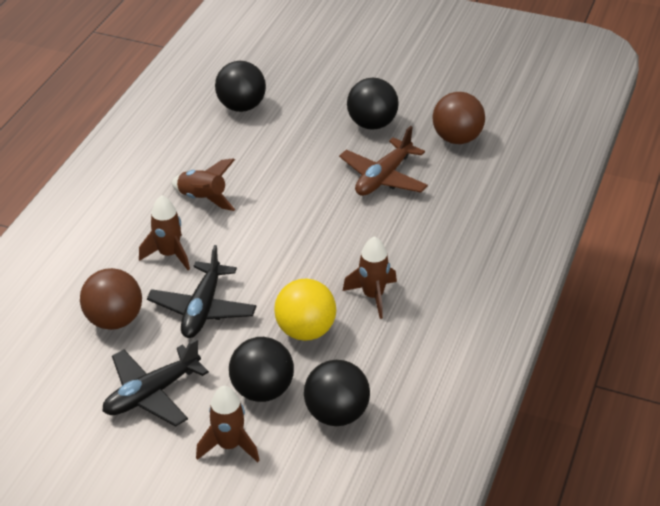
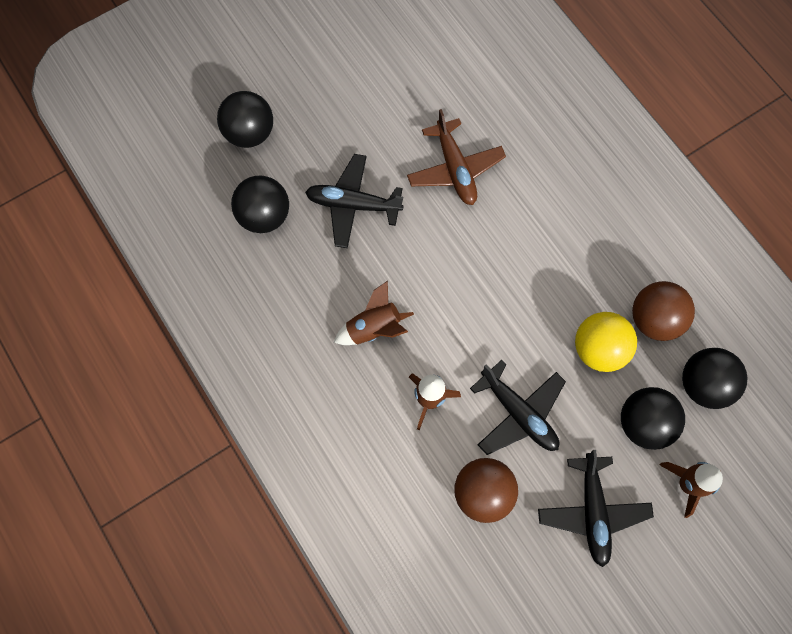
camera: 55 degrees left, 30 degrees up
brown rocket [343,236,397,319] -> none
black ball [347,78,399,130] -> black ball moved to [217,91,273,148]
brown ball [433,92,485,144] -> brown ball moved to [632,281,695,341]
none -> black plane [305,154,404,248]

